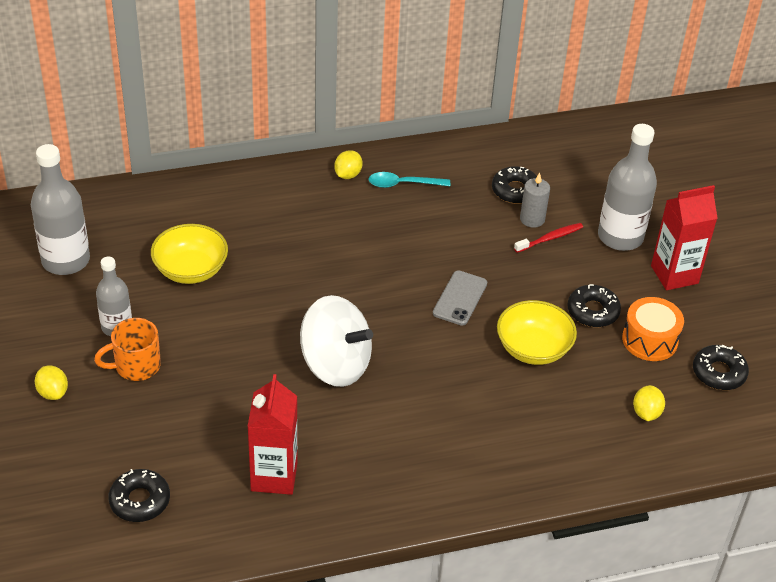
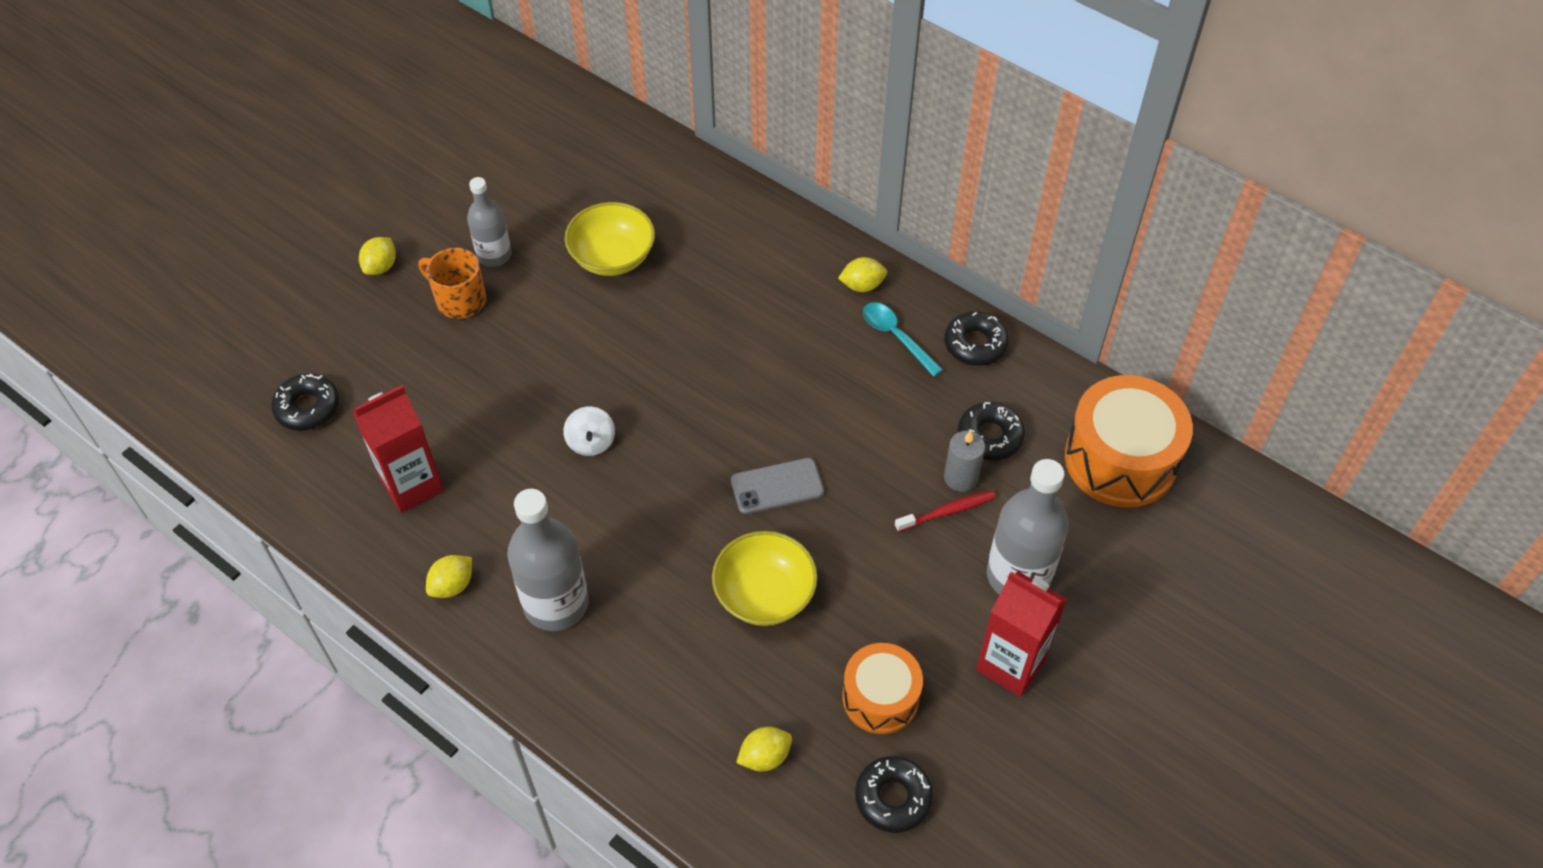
camera: 55 degrees right, 10 degrees up
grey bottle [31,144,90,275] -> grey bottle moved to [507,489,589,631]
white spinning top [300,295,373,387] -> white spinning top [563,407,615,456], size x0.47
red toothbrush [514,223,583,253] -> red toothbrush turned 45 degrees counterclockwise [895,490,996,532]
black donut [567,284,621,327] -> black donut moved to [944,311,1009,366]
none -> yellow lemon [426,555,472,598]
none -> orange drum [1065,375,1193,508]

